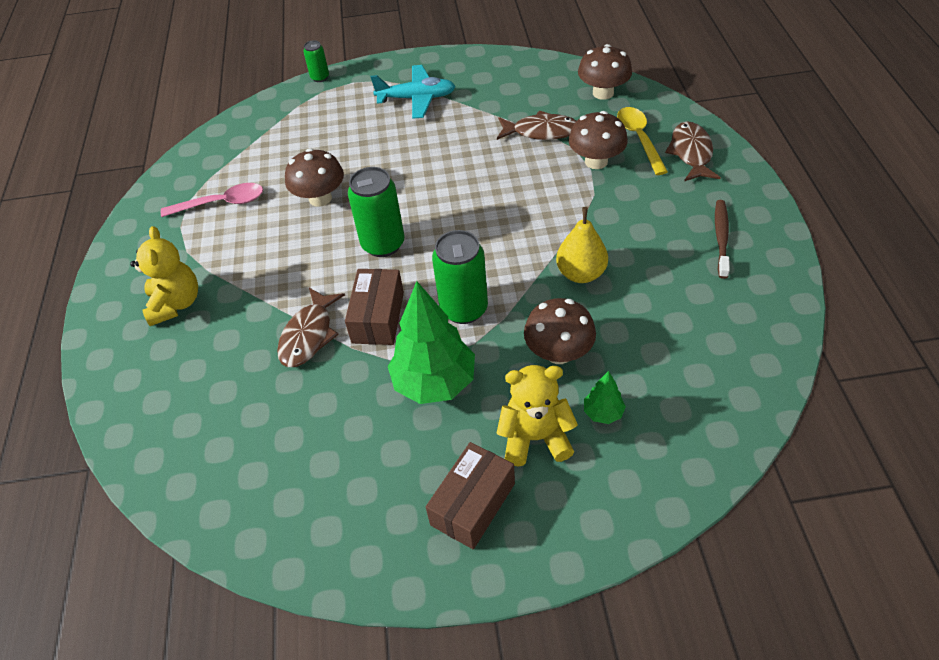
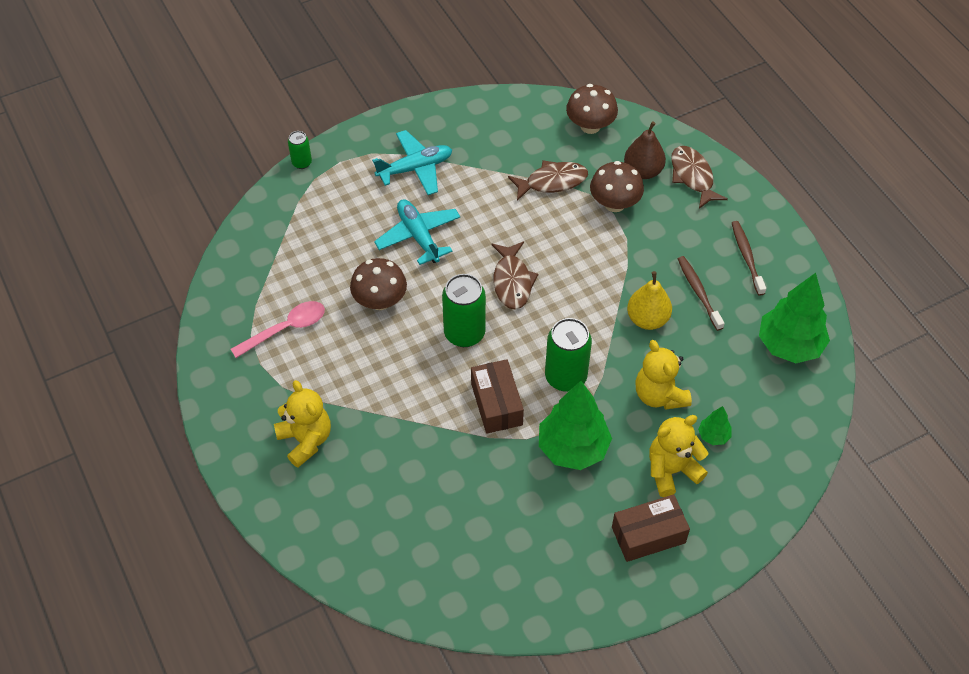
camera: 25 degrees left, 5 degrees up
brown fish [277,288,345,367] -> brown fish moved to [491,242,539,310]
brown box [426,442,515,550] -> brown box turned 60 degrees clockwise [612,494,690,562]
brown mushroom [524,298,596,364] -> yellow teddy bear [635,340,692,410]
yellow spoon [617,107,668,175] -> brown pear [624,121,666,179]
none -> turquoise plane [374,199,461,265]
none -> brown toothbrush [678,256,725,331]
none -> green tree [759,273,830,363]

